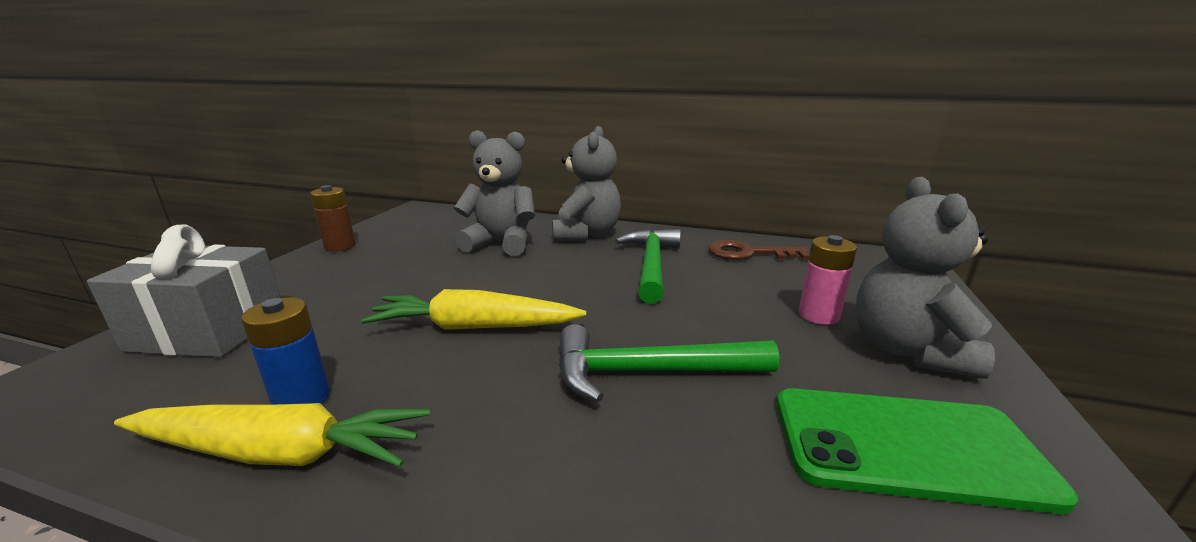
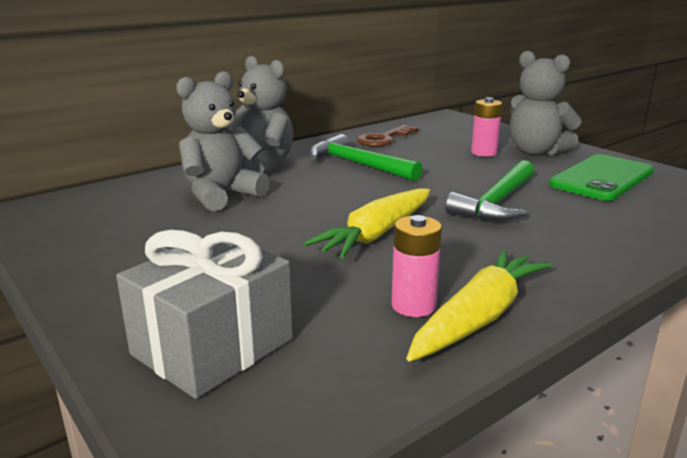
camera: 55 degrees left, 0 degrees up
blue battery [241,297,330,405] -> pink battery [392,215,442,317]
brown battery [310,185,356,252] -> none

